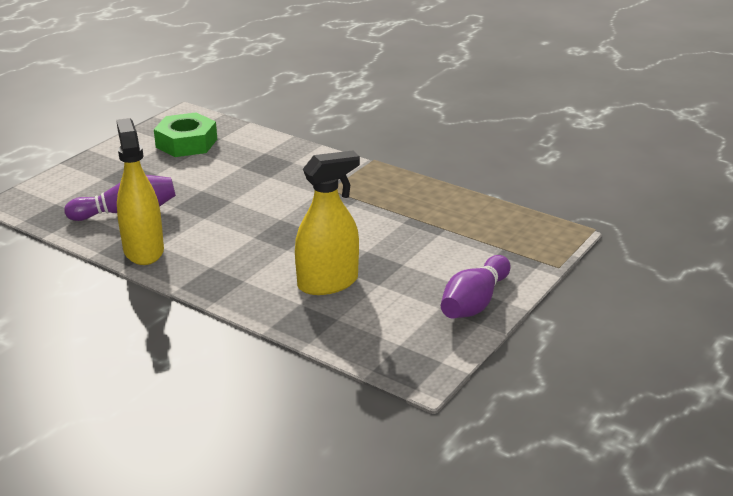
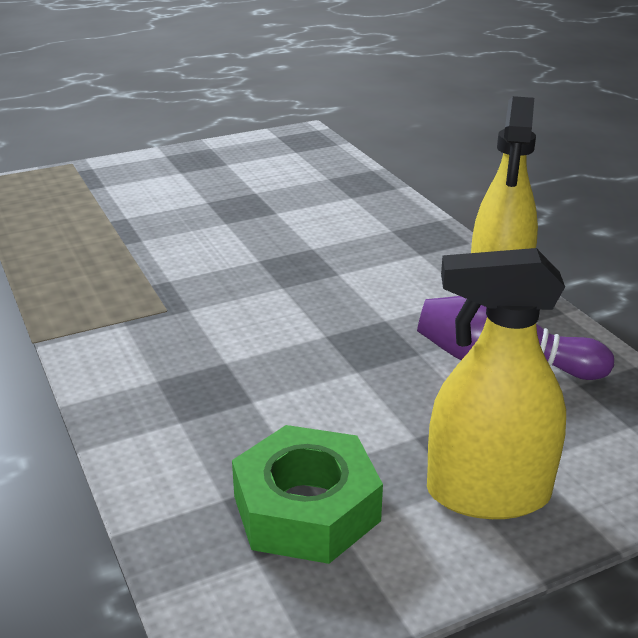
camera: 150 degrees left, 0 degrees up
yellow spray bottle [295,151,360,295] -> yellow spray bottle moved to [427,248,566,519]
purple bowling pin [441,255,511,318] -> none

